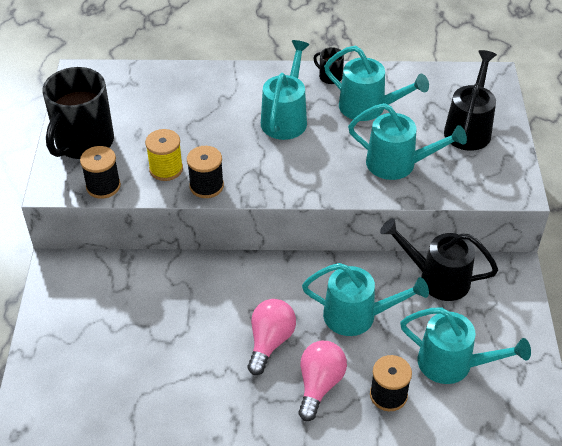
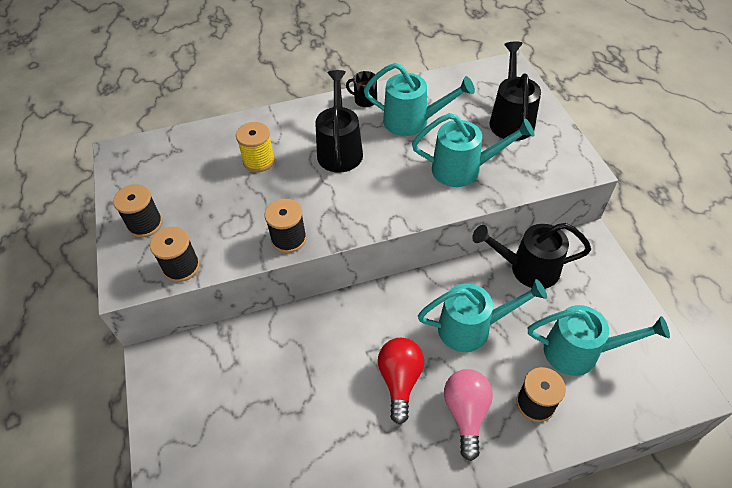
camera: 15 degrees left, 5 degrees up
black mug [42,67,114,159] -> black spool [113,184,163,238]
yellow spool [145,129,183,181] -> yellow spool moved to [236,122,275,172]
pink light bulb [247,299,296,375] -> red light bulb [378,338,424,424]
turquoise watering can [261,40,310,140] -> black watering can [315,70,363,173]

